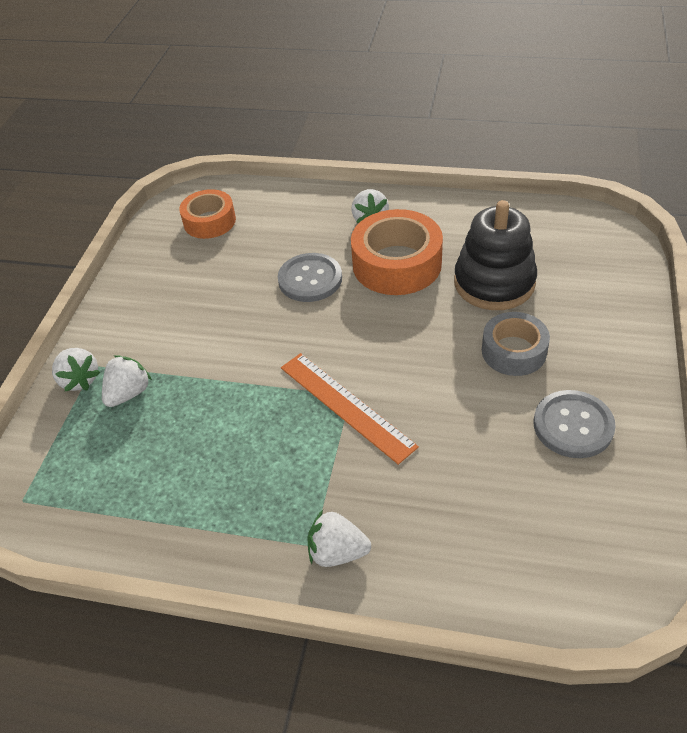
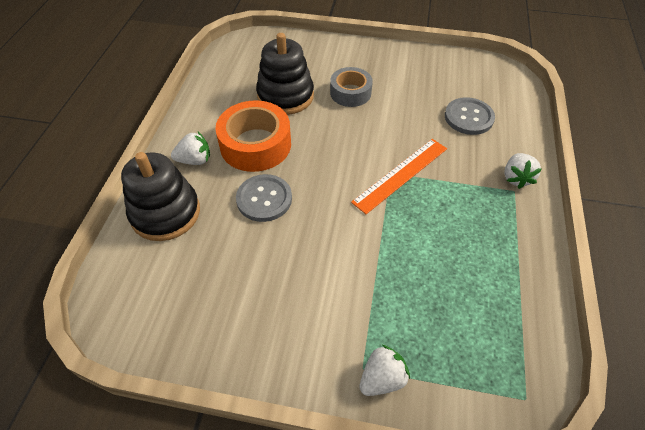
camera: 95 degrees left, 5 degrees up
white strawberry [102,355,152,407] -> none
orange tape [179,189,236,239] -> none
grey button [533,390,616,458] -> grey button moved to [445,97,495,135]
none -> black stacking toy [121,152,200,241]

